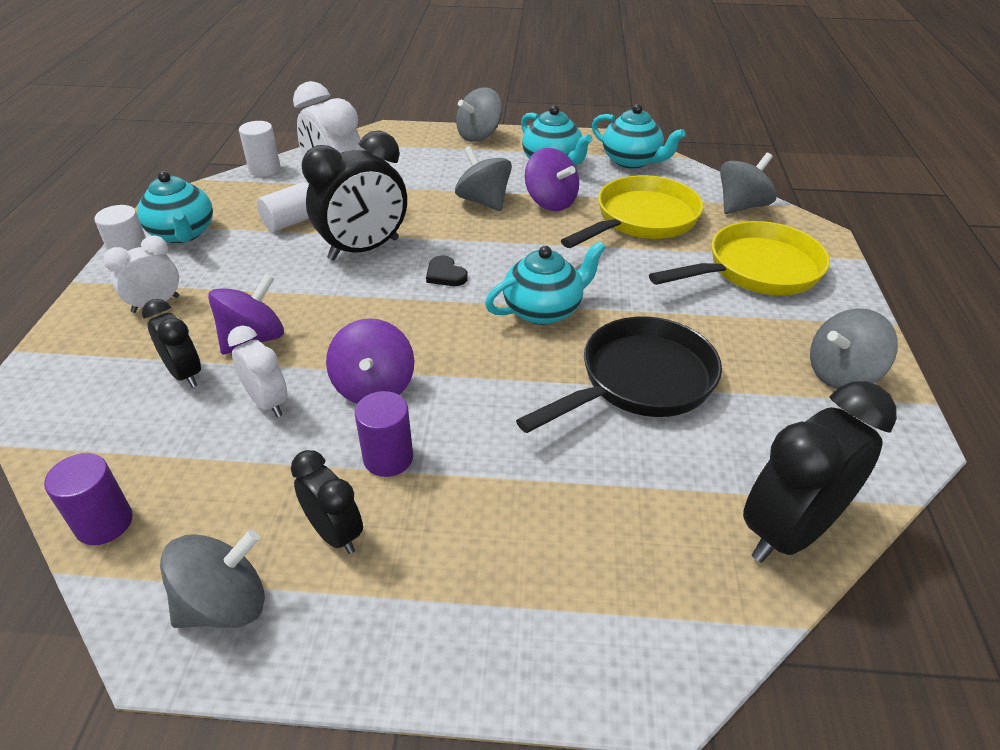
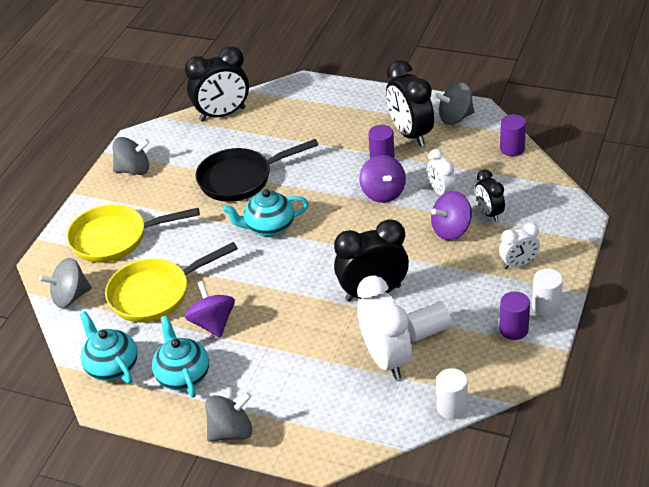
camera: 160 degrees left, 0 degrees up
turquoise teapot [137,171,213,243] -> purple cylinder [499,292,530,340]
black clock [291,450,363,554] -> black clock [386,60,434,147], size x1.77
purple spinning top [326,318,414,404] -> purple spinning top turned 150 degrees clockwise [359,155,406,203]
black heart [426,255,468,286] -> none
grey spinning top [455,146,512,211] -> none

